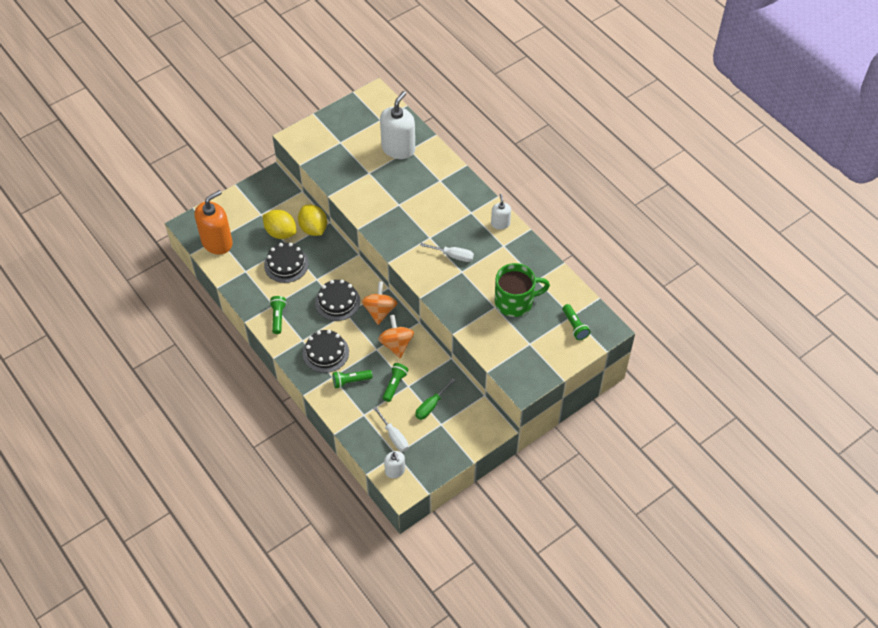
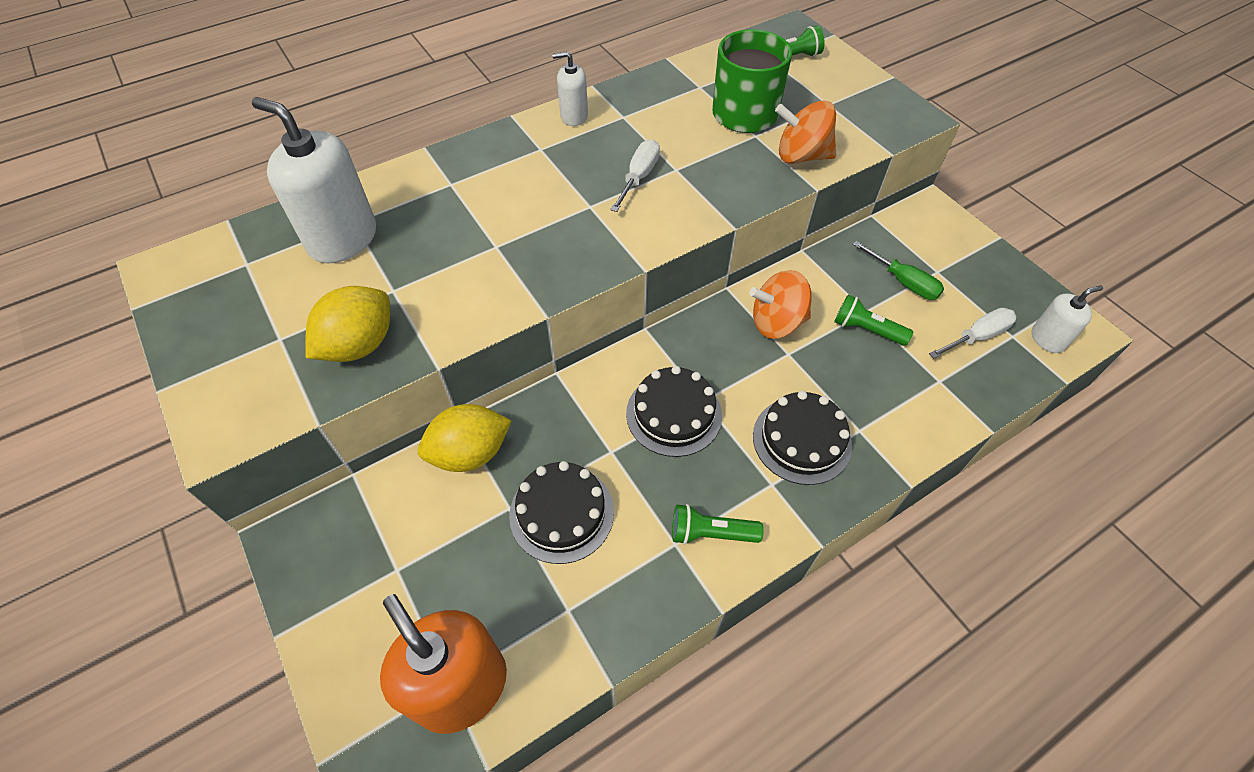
camera: 85 degrees left, 0 degrees up
yellow lemon [262,210,297,239] -> yellow lemon moved to [305,286,390,362]
green flashlight [333,370,372,388] -> none
orange spinning top [362,281,397,325] -> orange spinning top moved to [775,101,836,164]

